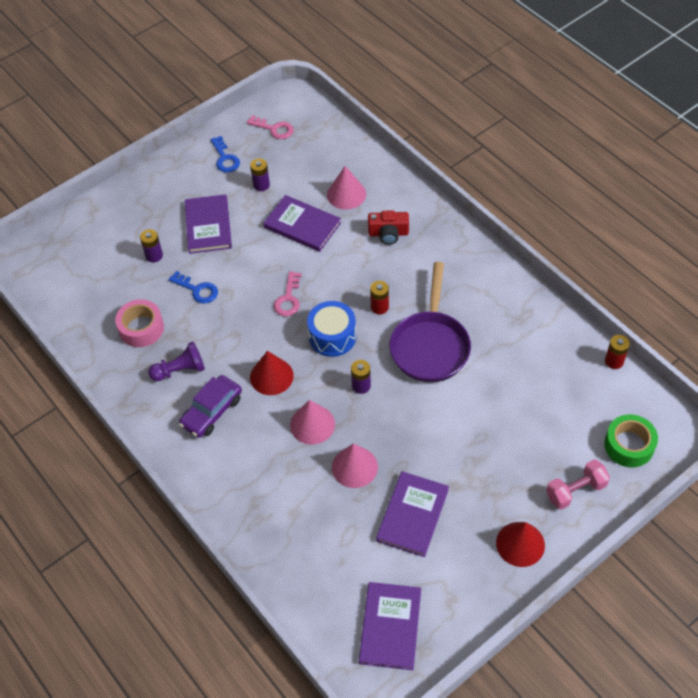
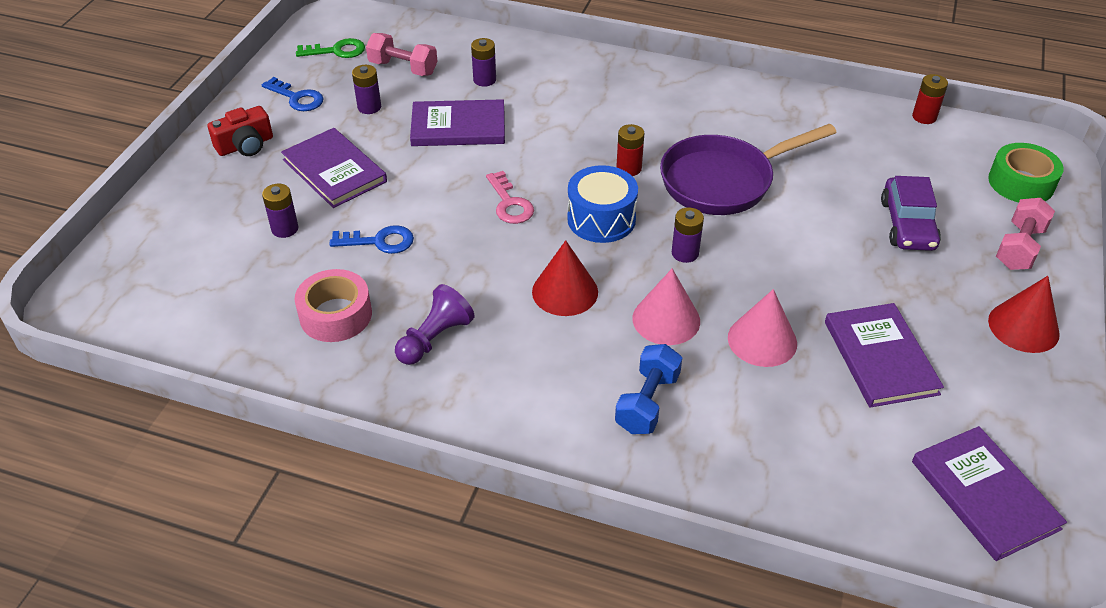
camera: 35 degrees left, 10 degrees down
purple car [179,375,242,438] -> purple car moved to [881,176,941,251]
pink key [247,115,294,139] -> green key [296,38,365,58]
pink cone [327,166,366,210] -> purple battery [471,38,496,87]
red camera [368,210,409,245] -> red camera moved to [208,106,273,156]
purple pan [389,262,471,383] -> purple pan turned 90 degrees clockwise [660,124,837,215]
none -> pink dumbbell [366,33,438,76]
none -> blue dumbbell [615,344,682,434]

